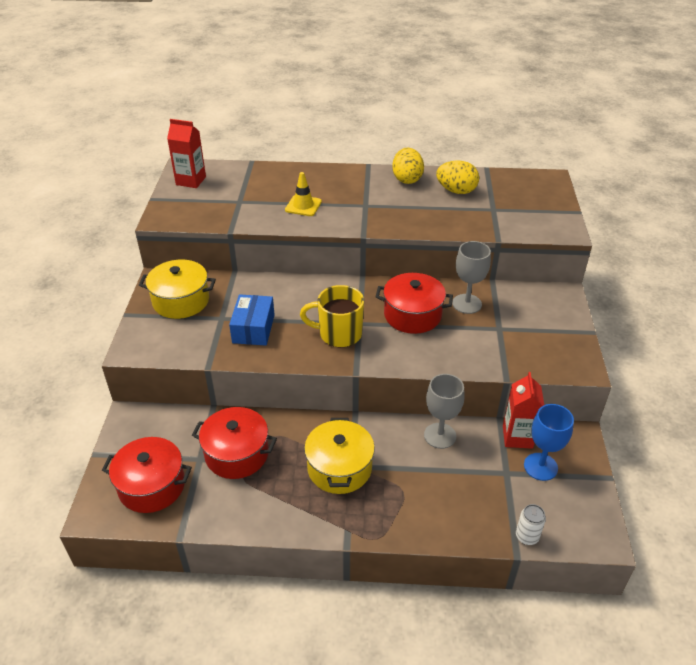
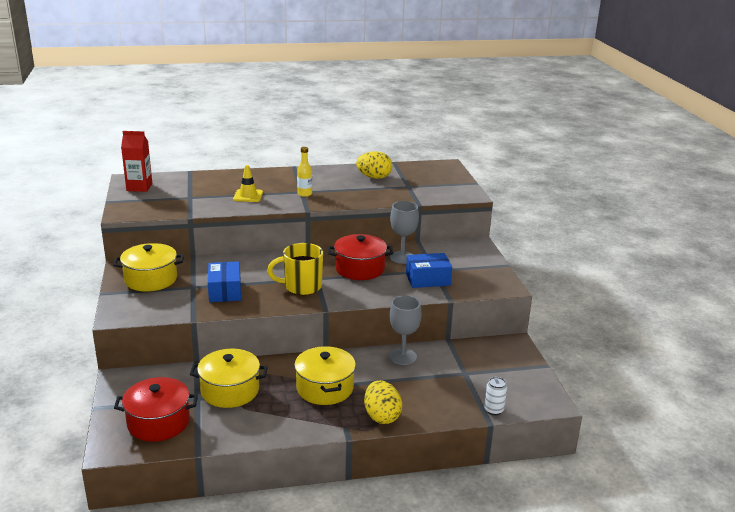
camera: 15 degrees left, 15 degrees down
red pot [192,407,277,479] -> yellow pot [190,349,268,408]
yellow egg [392,147,424,184] -> yellow egg moved to [364,380,402,424]
red carton [503,372,544,449] -> none
blue goblet [524,404,574,481] -> none
none -> yellow bottle [297,147,312,197]
none -> blue box [406,253,452,288]

